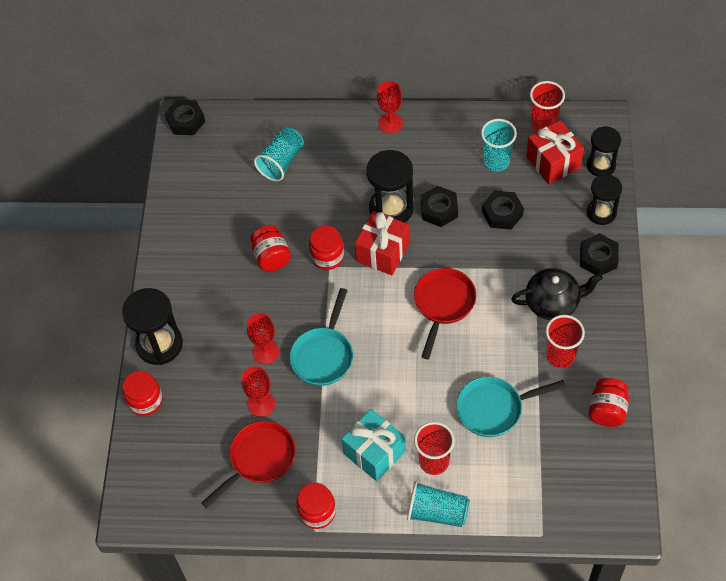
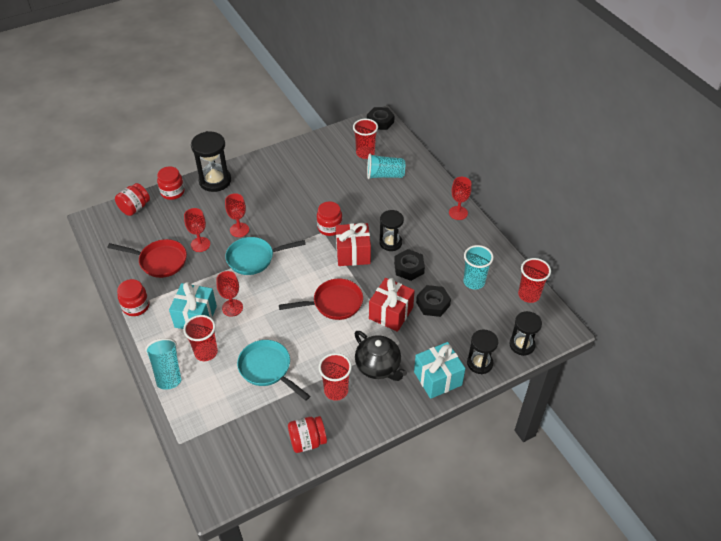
camera: 55 degrees right, 10 degrees down
red jar [250,225,291,271] -> red jar moved to [115,183,150,216]
black hourglass [366,150,414,223] -> black hourglass [379,210,404,251], size x0.66
red gift [526,120,584,184] -> red gift moved to [369,278,415,332]
black nut [580,233,619,275] -> turquoise gift [414,342,465,399]
none -> red goblet [216,271,243,317]
none -> red cup [353,119,378,159]

